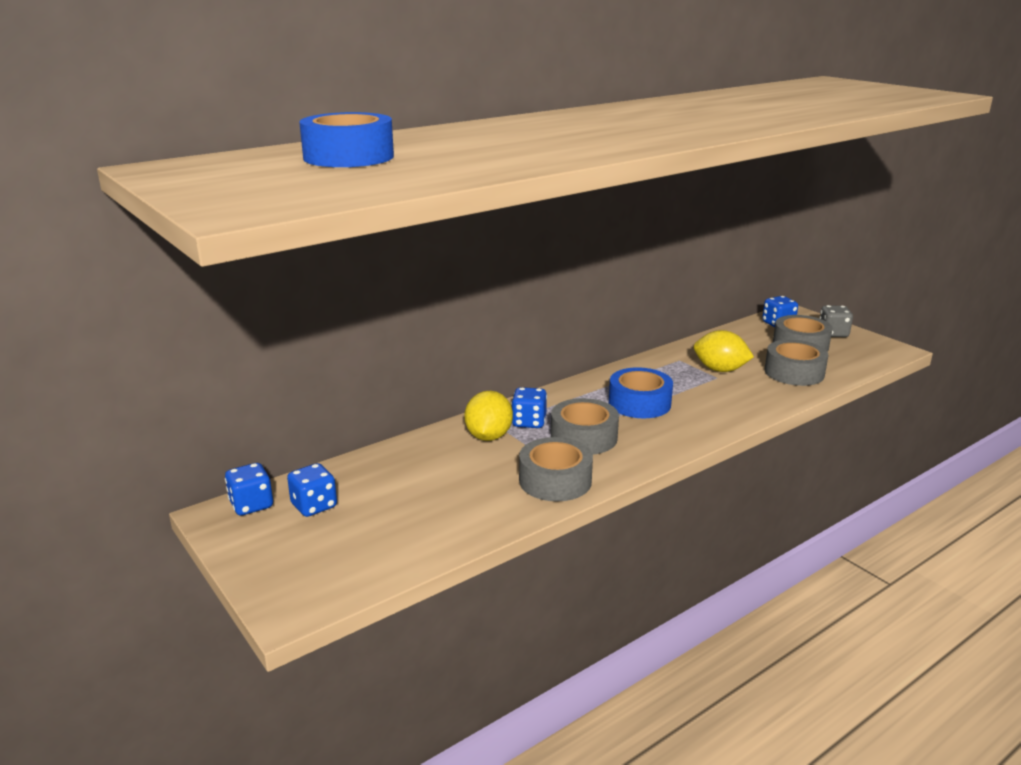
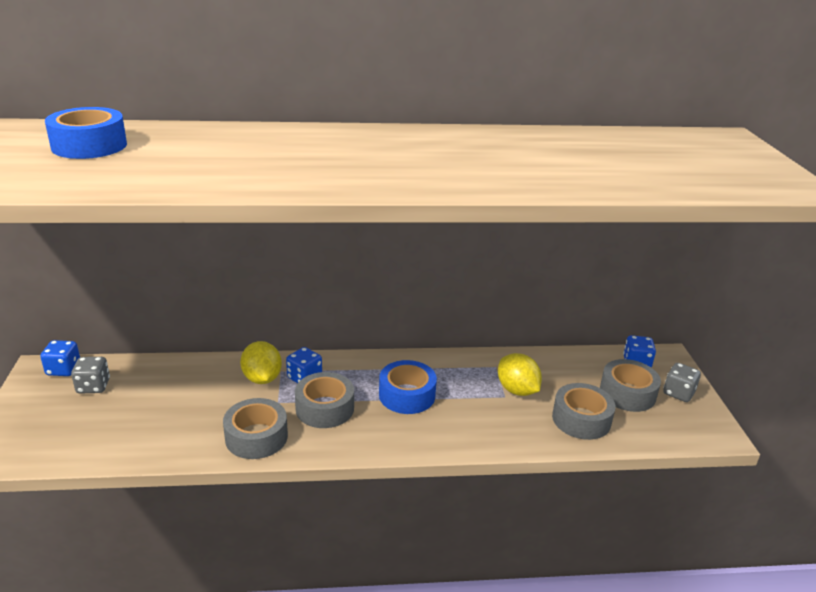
camera: 30 degrees right, 5 degrees up
blue dice [287,463,337,517] -> grey dice [71,357,110,394]
yellow lemon [464,391,513,441] -> yellow lemon turned 60 degrees counterclockwise [240,341,282,384]

